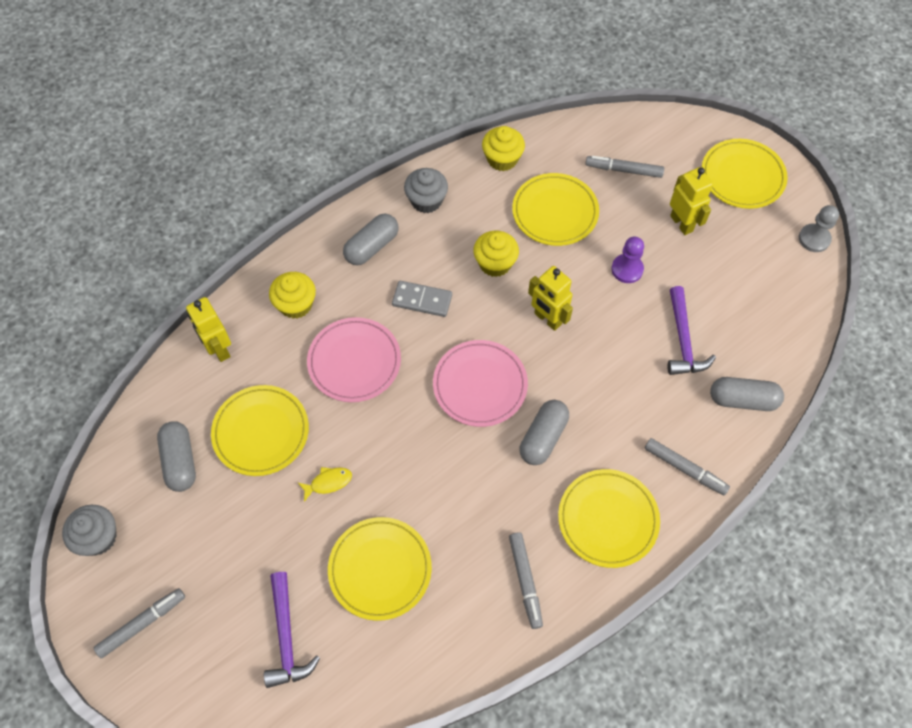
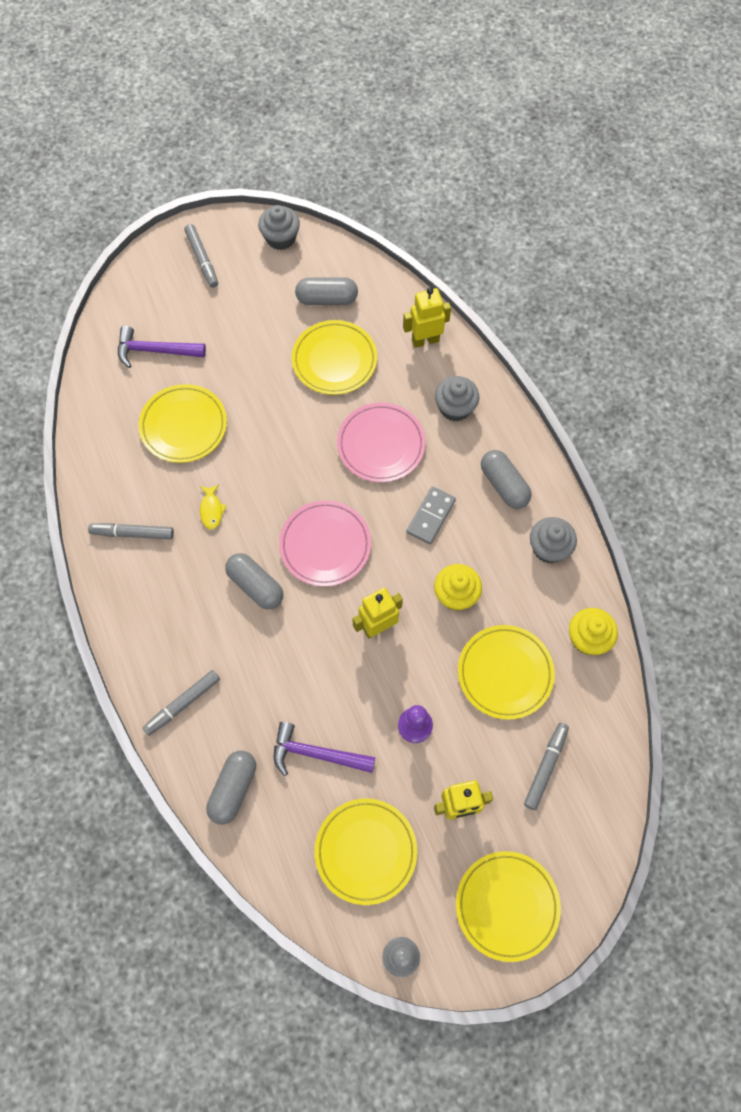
camera: 105 degrees right, 5 degrees up
yellow cupcake [269,272,316,319] -> grey cupcake [435,376,479,421]
yellow fish [297,467,352,502] -> yellow fish moved to [200,484,227,530]
yellow plate [558,469,660,568] -> yellow plate moved to [315,798,417,905]

